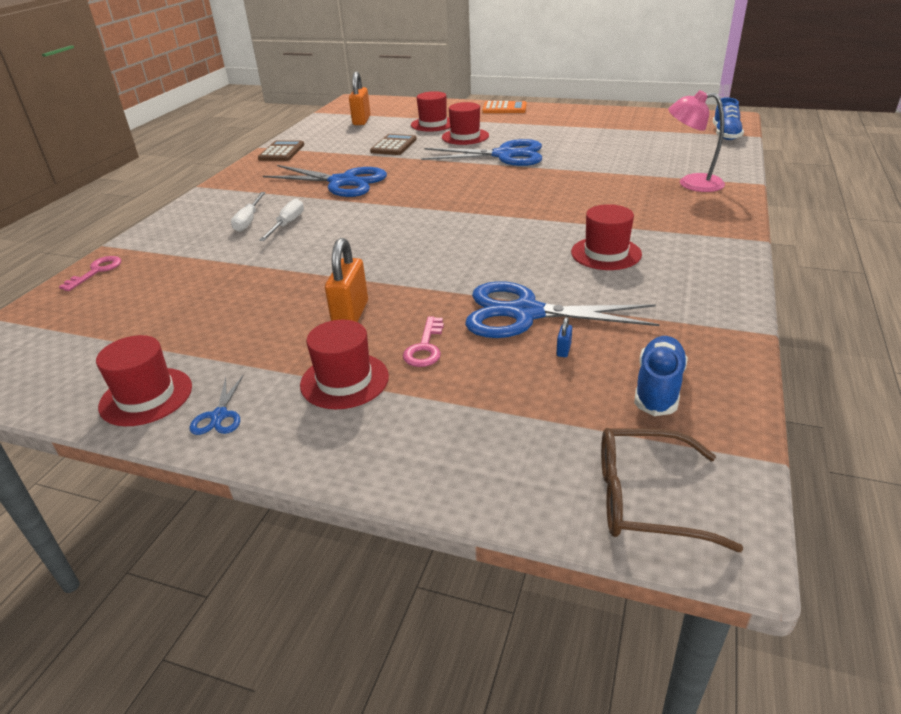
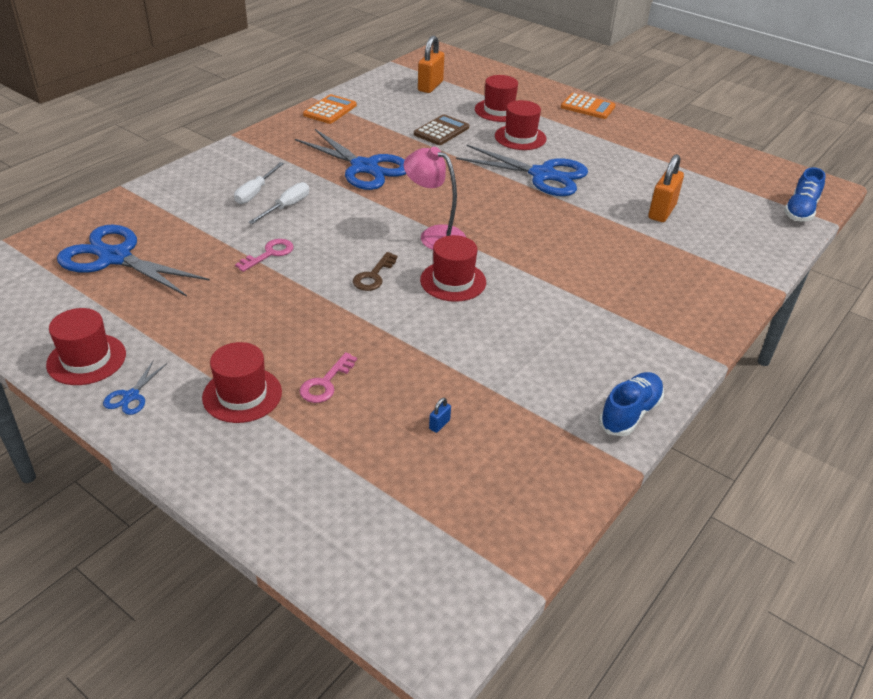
camera: 15 degrees right, 5 degrees up
pink key [59,256,121,291] -> pink key moved to [235,239,294,272]
brown calculator [258,140,304,161] -> orange calculator [303,94,357,124]
orange padlock [325,238,368,322] -> orange padlock moved to [648,154,684,222]
blue scissors [465,281,660,338] -> blue scissors moved to [57,224,210,296]
red hat [571,204,642,270] -> red hat moved to [420,235,486,302]
brown glasses [601,428,743,552] -> none
blue shoe [634,336,688,416] -> blue shoe moved to [599,372,664,436]
pink lamp [668,90,725,192] -> pink lamp moved to [404,147,466,250]
none -> brown key [353,252,398,291]

